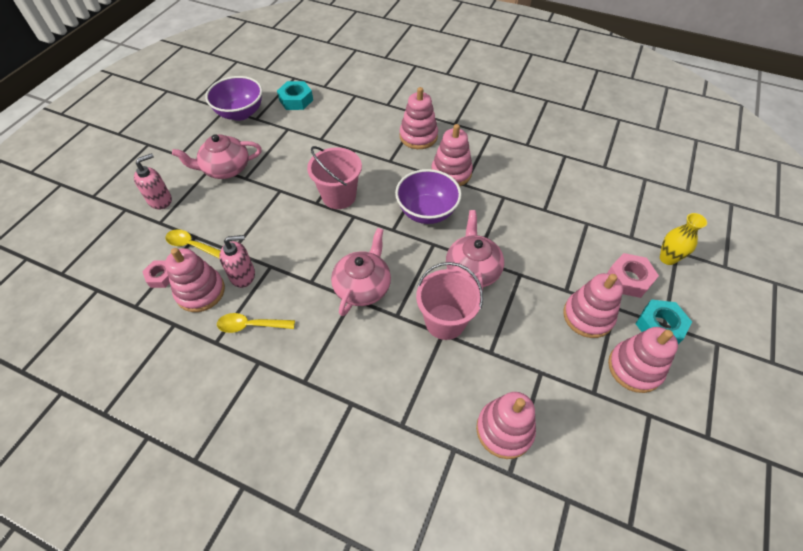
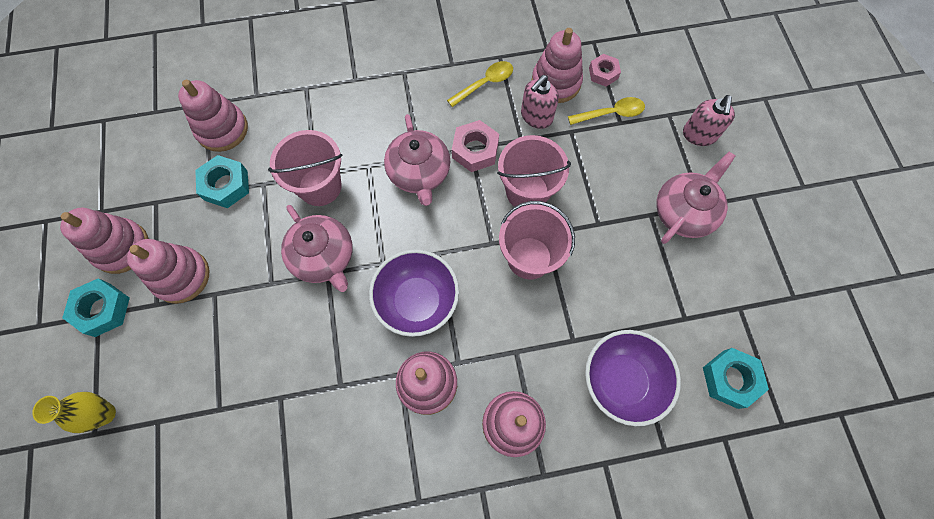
camera: 145 degrees right, 15 degrees up
purple bowl [205,76,263,121] -> purple bowl moved to [585,330,681,426]
pink nut [607,253,659,298] -> pink nut moved to [452,120,499,172]
none -> turquoise nut [195,155,249,208]
none -> pink bucket [497,135,571,207]

